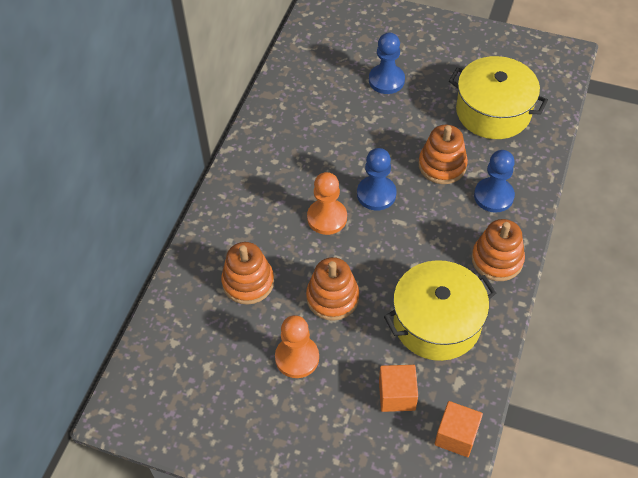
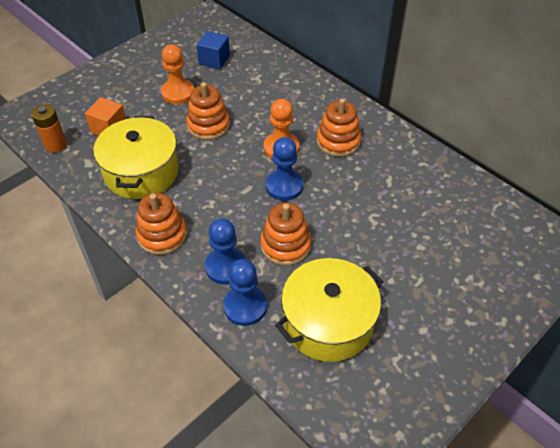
camera: 115 degrees right, 5 degrees down
orange stacking toy [221,242,274,305] -> orange stacking toy moved to [317,98,361,157]
blue pawn [369,33,405,94] -> blue pawn moved to [223,259,267,326]
orange cube [435,401,483,457] -> orange battery [31,104,67,153]
none -> blue cube [197,31,230,69]

